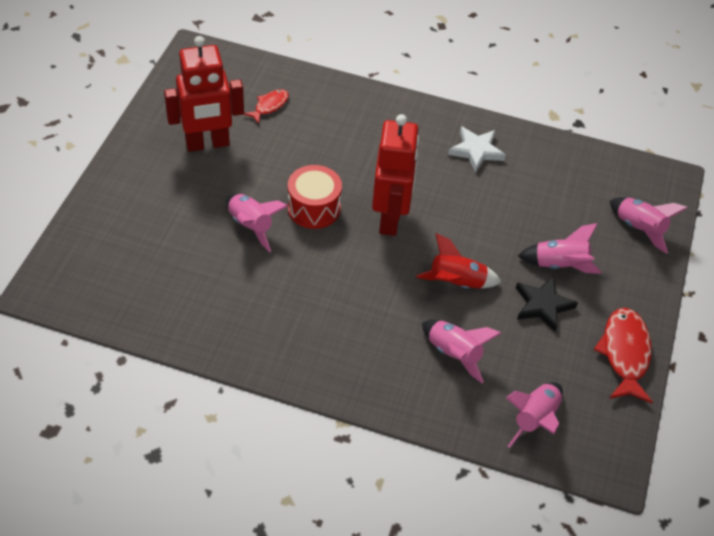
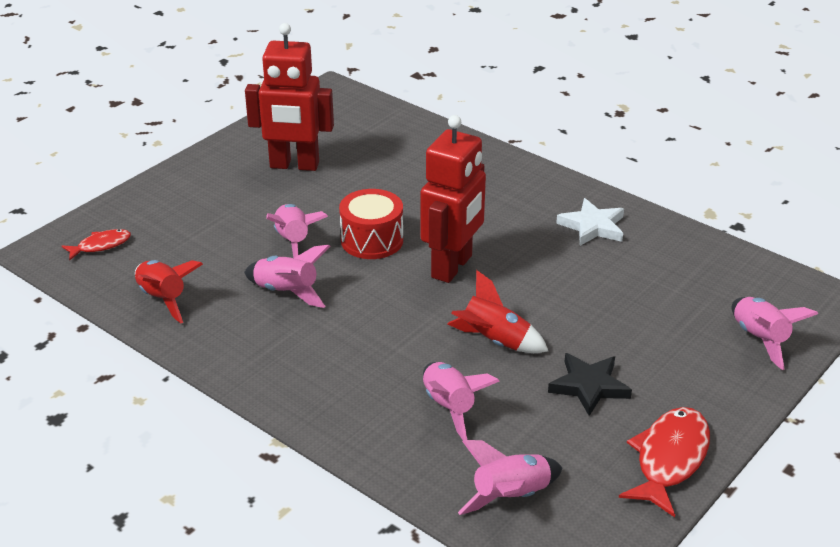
camera: 25 degrees right, 15 degrees down
red fish [244,89,289,124] -> red fish moved to [62,229,131,261]
pink rocket [518,223,601,274] -> pink rocket moved to [244,245,331,308]
none -> red rocket [135,260,203,323]

